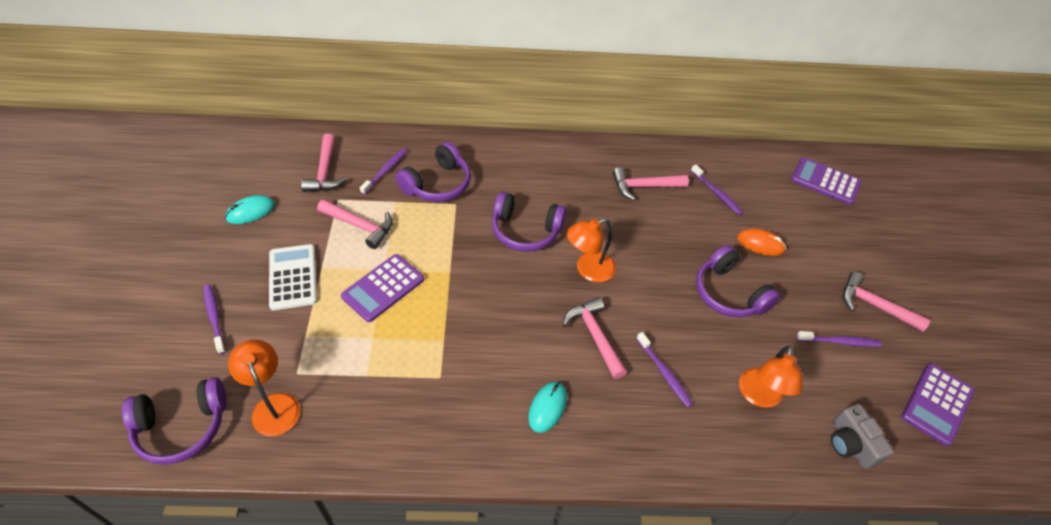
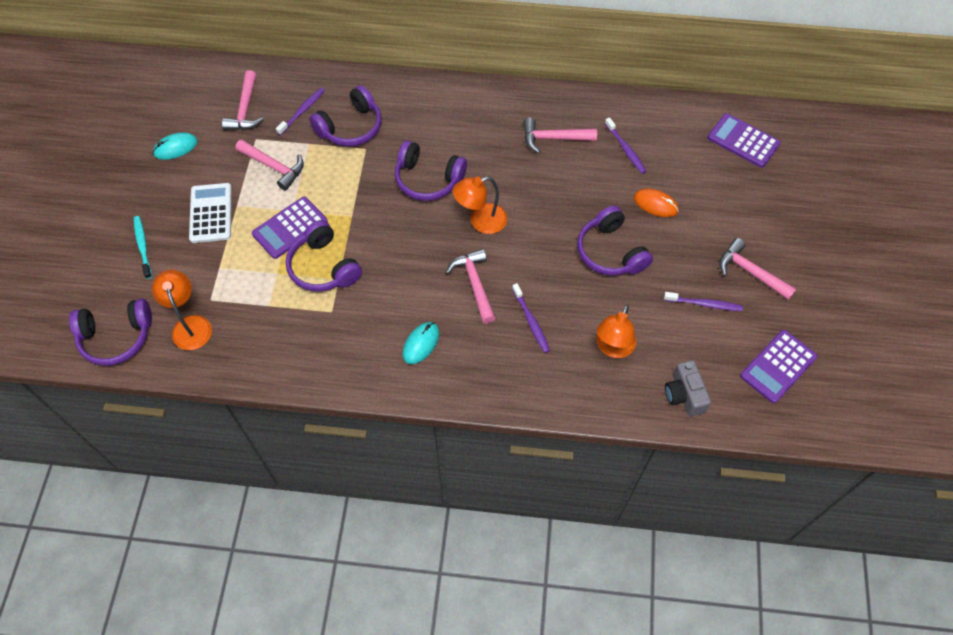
camera: 10 degrees right, 10 degrees up
purple toothbrush [204,284,226,354] -> turquoise toothbrush [134,216,152,279]
none -> purple headphones [285,220,362,292]

